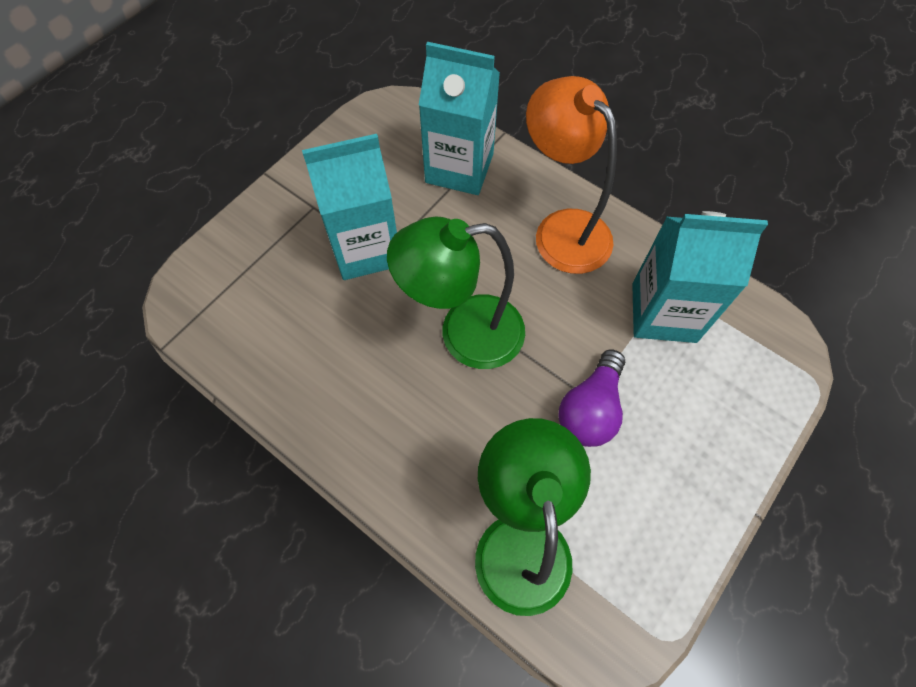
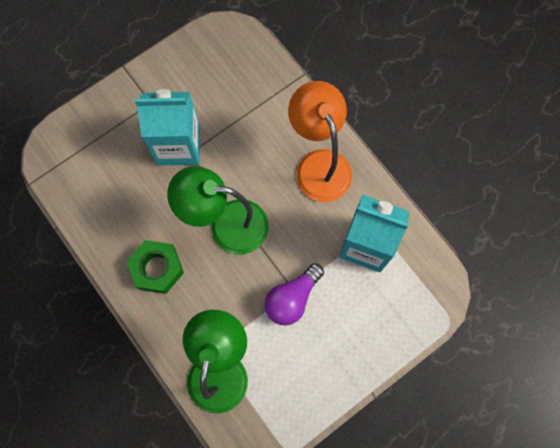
camera: 15 degrees right, 10 degrees up
turquoise carton [419,42,500,195] -> none
none -> green nut [127,240,184,294]

